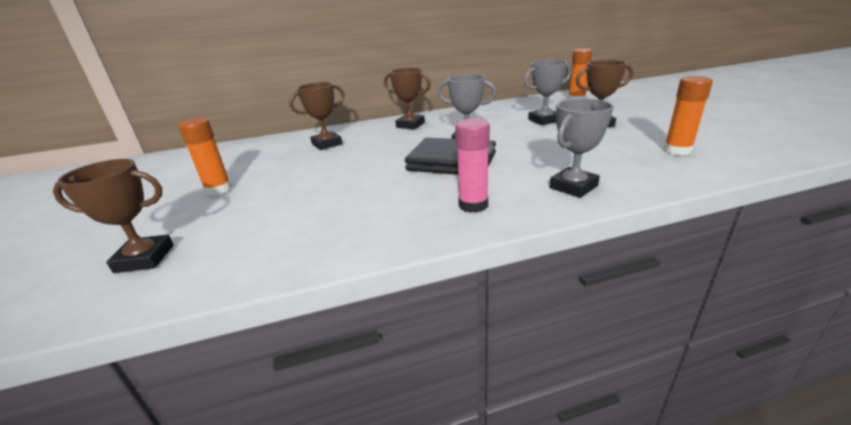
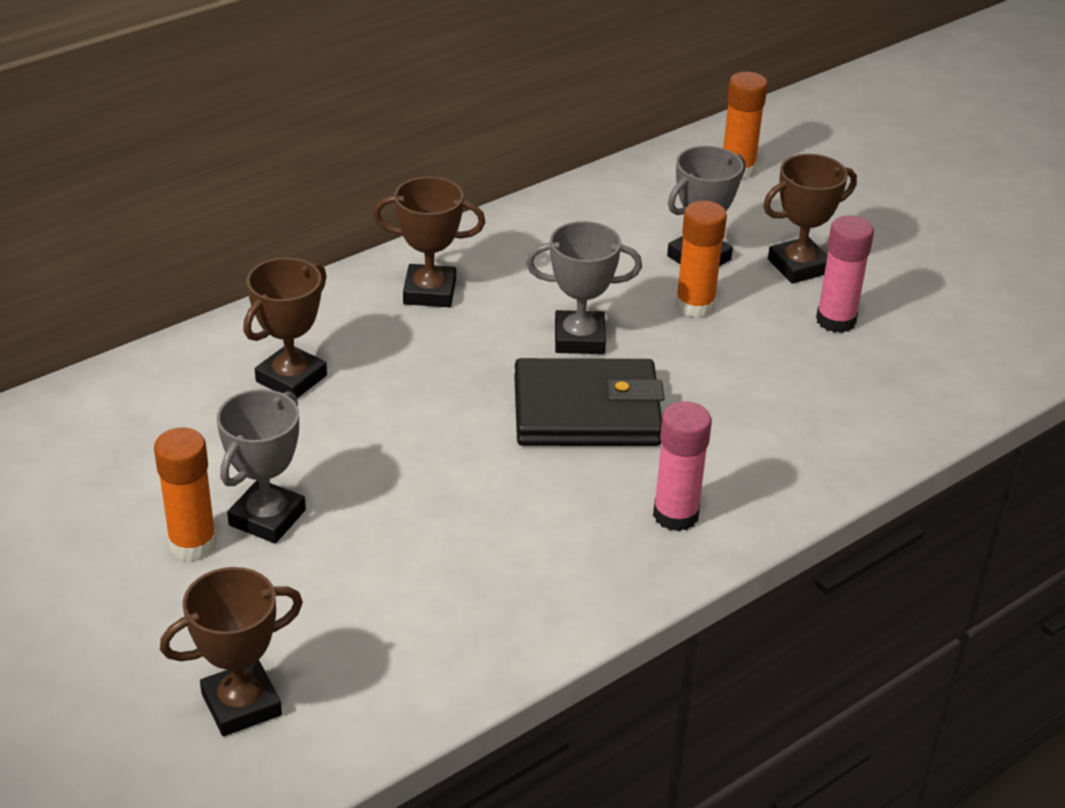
camera: 25 degrees left, 10 degrees up
grey trophy [550,98,613,198] -> grey trophy moved to [217,389,306,544]
orange glue stick [663,76,713,156] -> orange glue stick moved to [675,201,727,318]
none -> pink glue stick [816,215,874,333]

